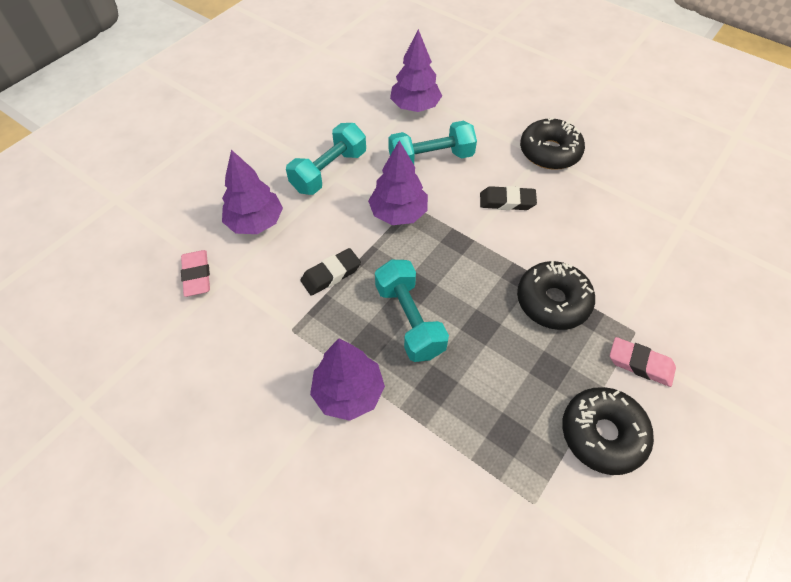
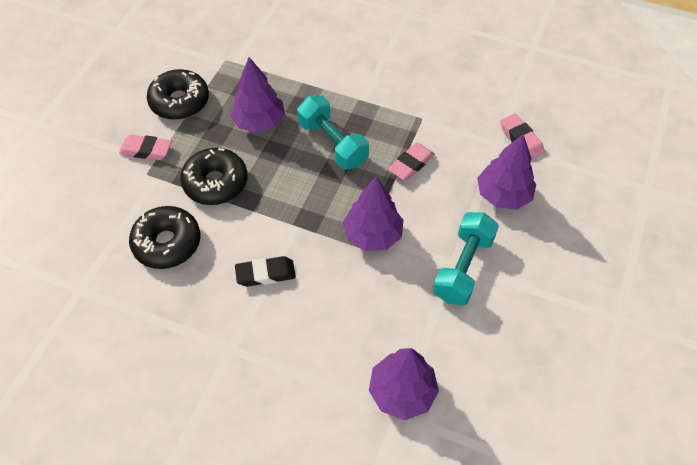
camera: 165 degrees right, 0 degrees up
black eraser [301,248,361,296] -> pink eraser [388,143,434,181]
purple tree [310,338,385,421] -> purple tree moved to [230,57,285,133]
turquoise dumbbell [388,121,477,164] -> none
black donut [520,117,585,170] -> black donut moved to [129,206,200,269]

